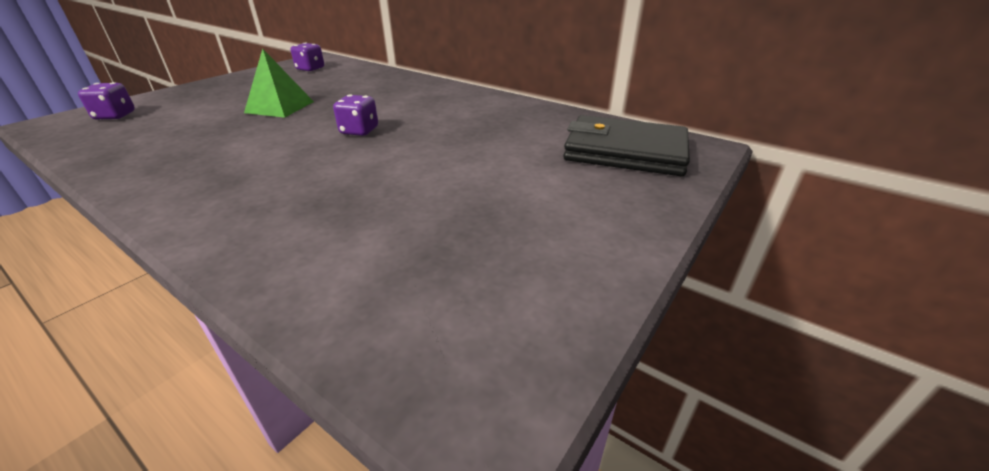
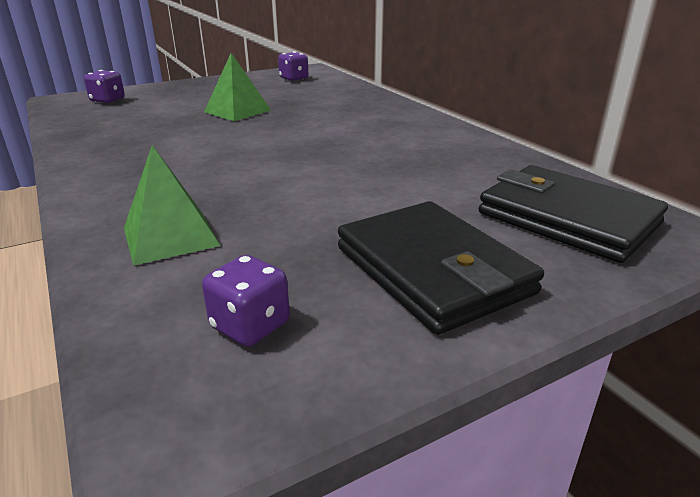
camera: 25 degrees right, 5 degrees down
purple dice [333,94,378,136] -> purple dice moved to [202,255,290,347]
none -> green pyramid [124,145,221,266]
none -> black wallet [338,201,544,335]

